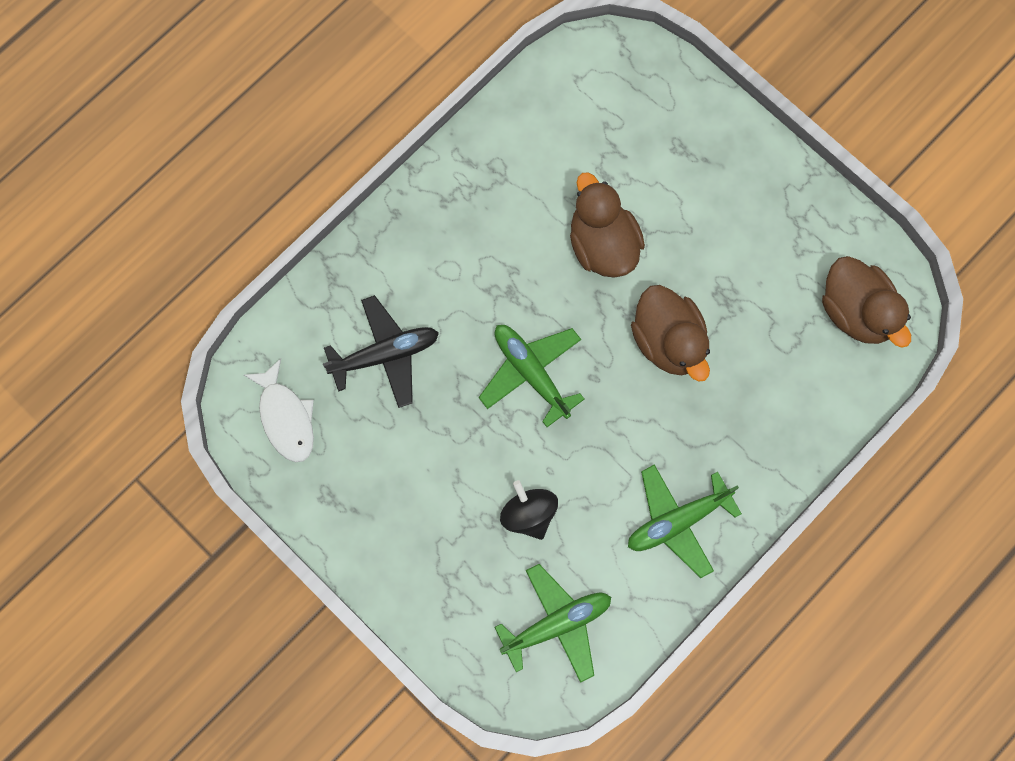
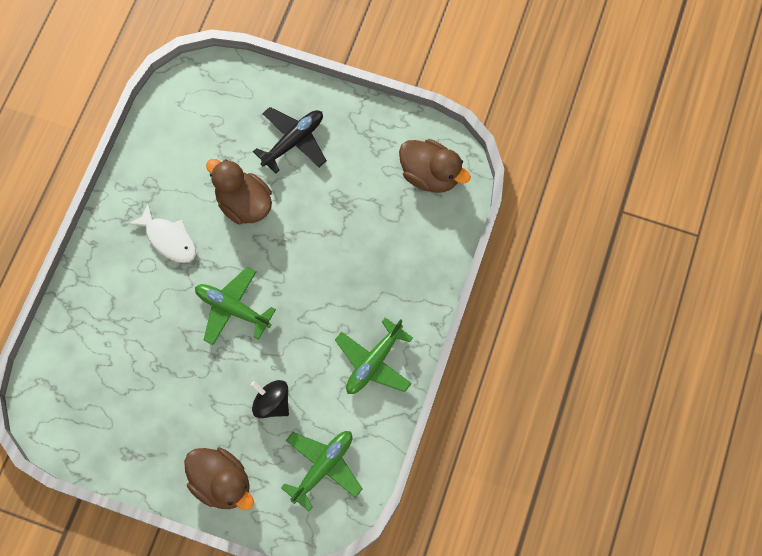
camera: 25 degrees left, 5 degrees down
white fish [244,358,314,462] -> white fish moved to [128,203,196,263]
black plane [323,295,439,408] -> black plane moved to [253,107,327,174]
brown duck [631,285,710,382] -> brown duck moved to [184,447,254,510]

